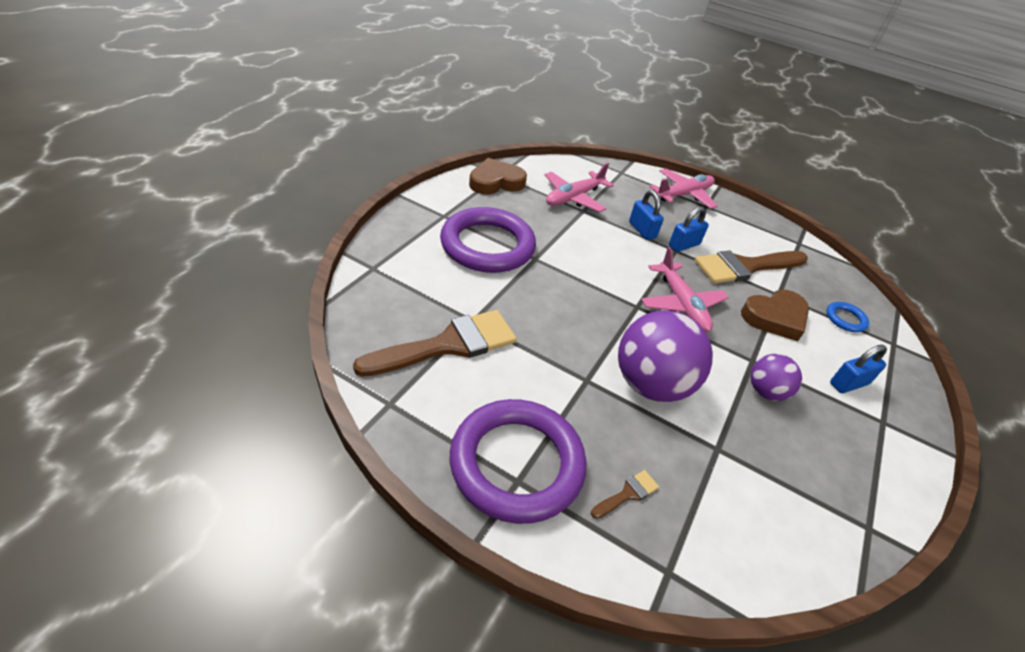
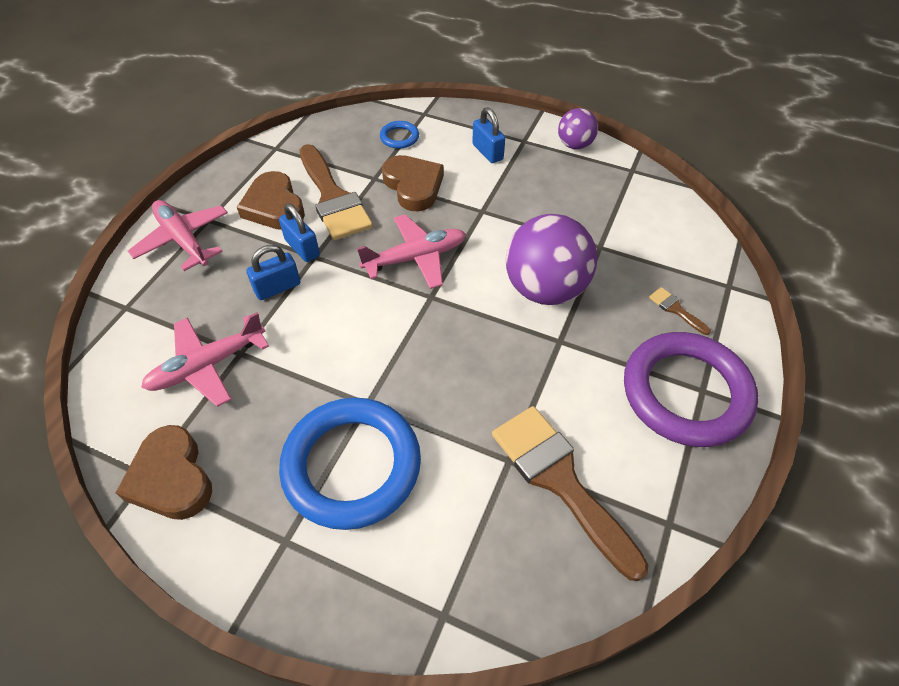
camera: 90 degrees left, 10 degrees up
purple ring [440,207,536,273] -> blue ring [279,397,421,530]
pink plane [545,163,614,212] -> pink plane turned 105 degrees clockwise [141,312,269,407]
purple ball [751,354,802,401] -> purple ball moved to [558,108,598,149]
none -> brown heart [237,171,305,230]

